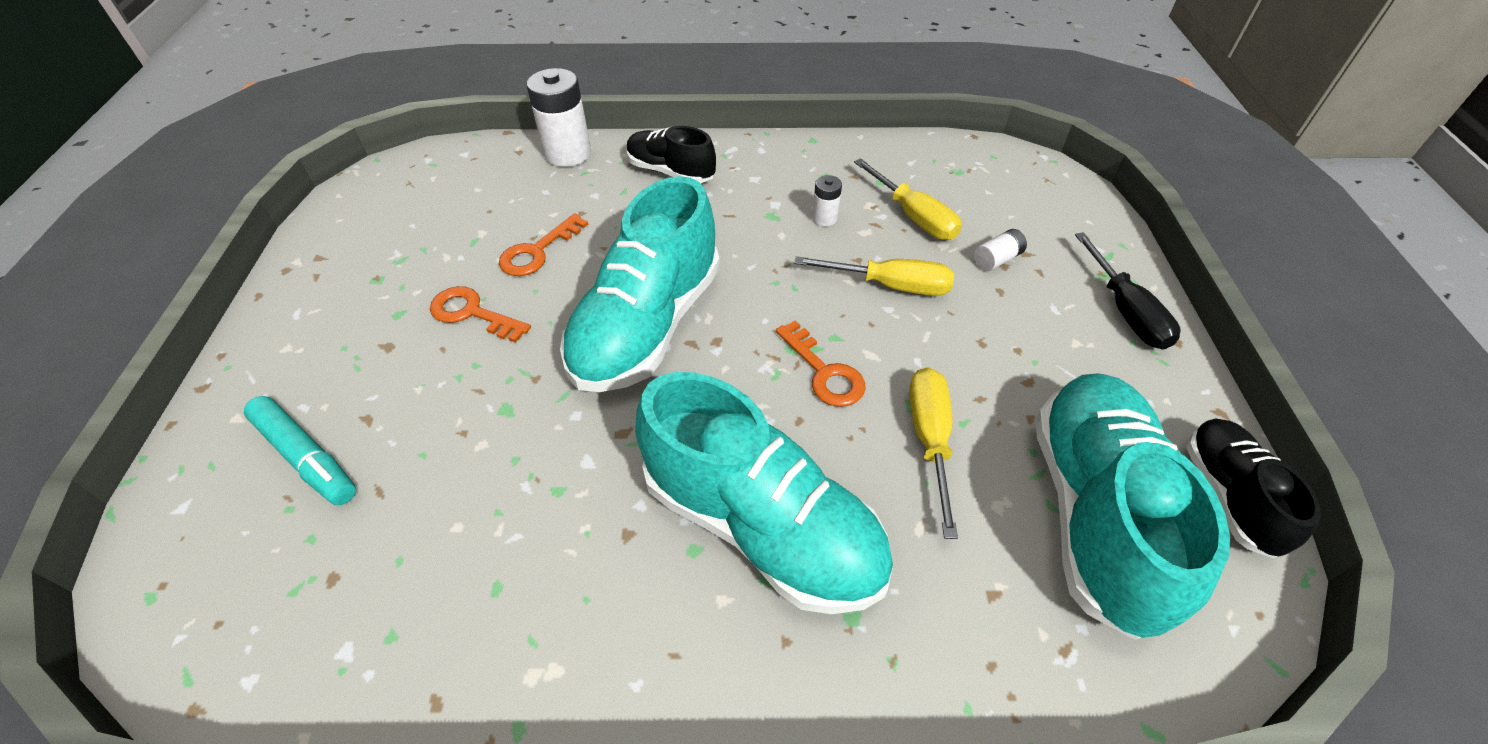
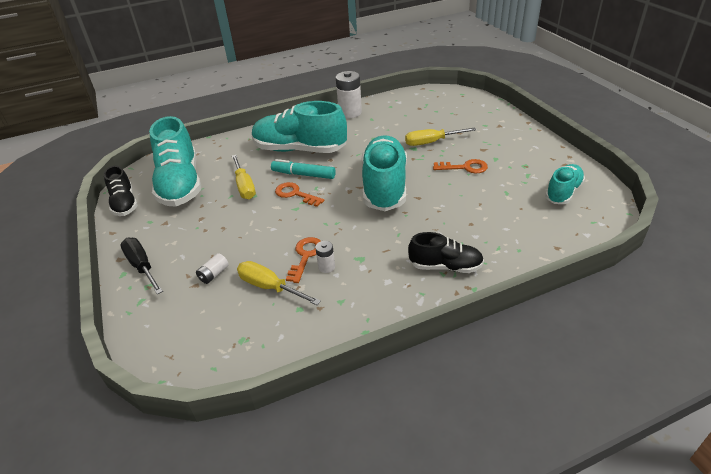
camera: 160 degrees right, 10 degrees down
turquoise marker [244,396,356,505] -> turquoise marker moved to [271,159,336,179]
orange key [499,213,588,276] -> orange key moved to [286,237,320,283]
white battery [527,68,591,167] -> white battery moved to [336,71,362,118]
yellow screwdriver [794,256,954,296] -> yellow screwdriver moved to [405,127,476,146]
none -> turquoise shoe [545,164,585,204]

